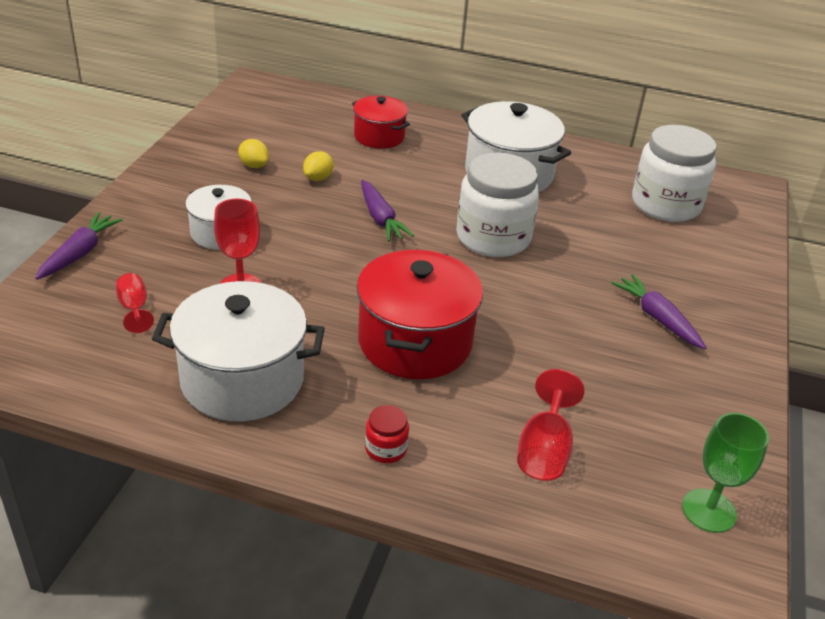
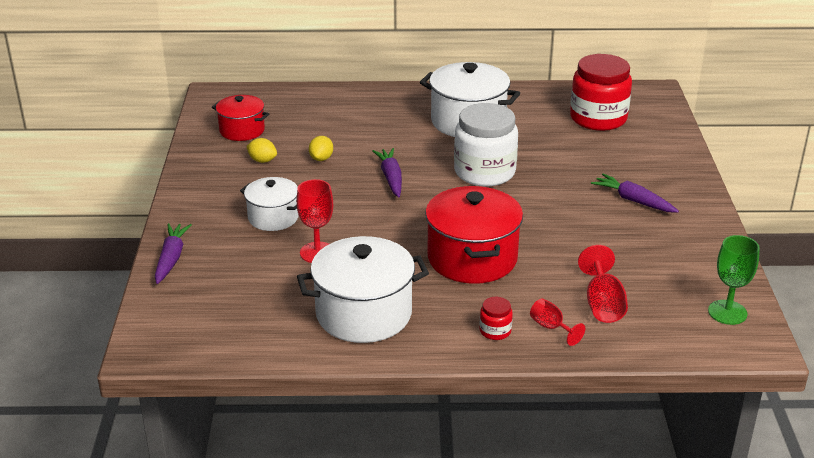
camera: 15 degrees left, 5 degrees down
red goblet [116,273,154,333] -> red goblet moved to [530,299,585,346]
red pot [352,96,410,149] -> red pot moved to [212,95,269,141]
purple carrot [361,180,414,242] -> purple carrot turned 150 degrees counterclockwise [372,148,402,197]
white jar [632,125,717,222] -> red jar [570,54,632,131]

